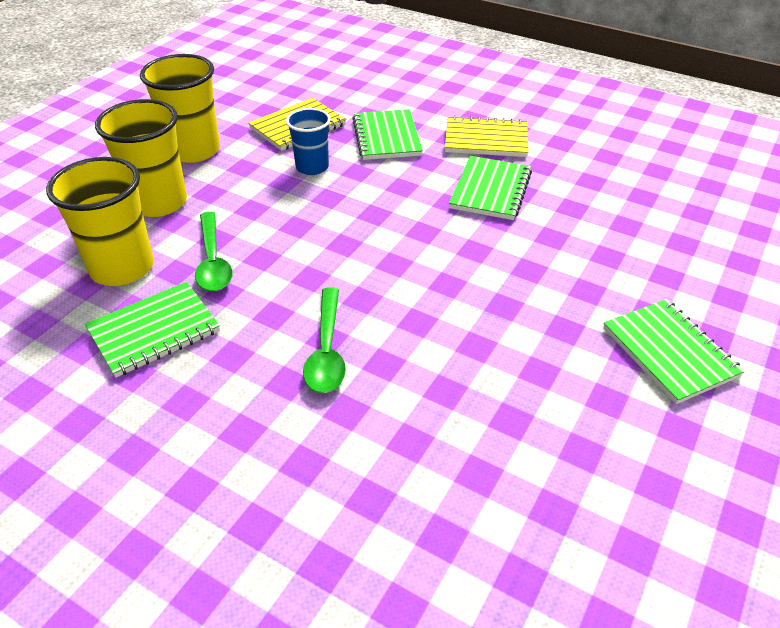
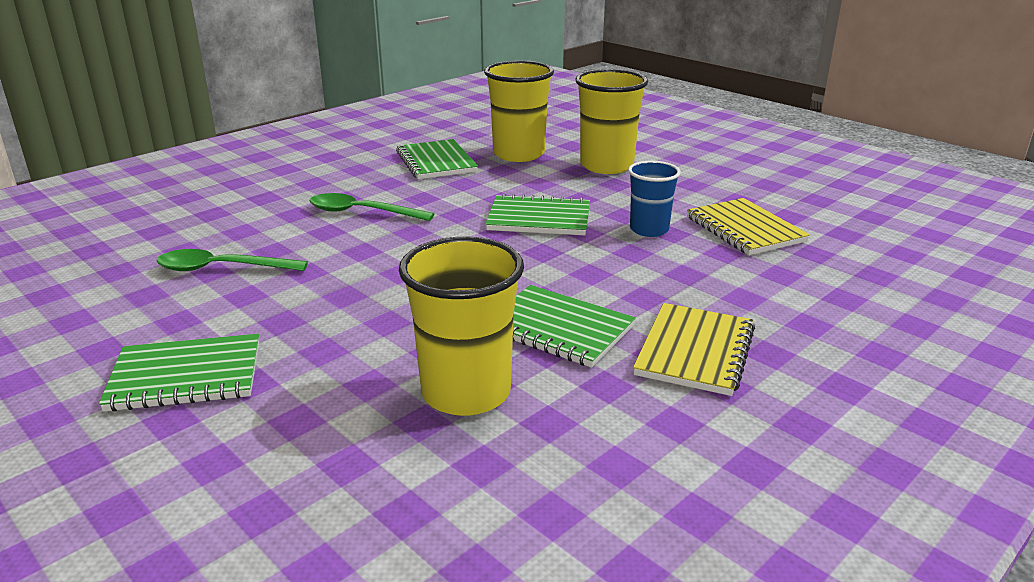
camera: 105 degrees right, 15 degrees down
yellow cup [140,54,220,163] -> yellow cup moved to [399,237,524,416]
green spoon [195,212,233,291] -> green spoon moved to [157,249,308,271]
green notebook [352,109,423,160] -> green notebook moved to [486,193,590,235]

